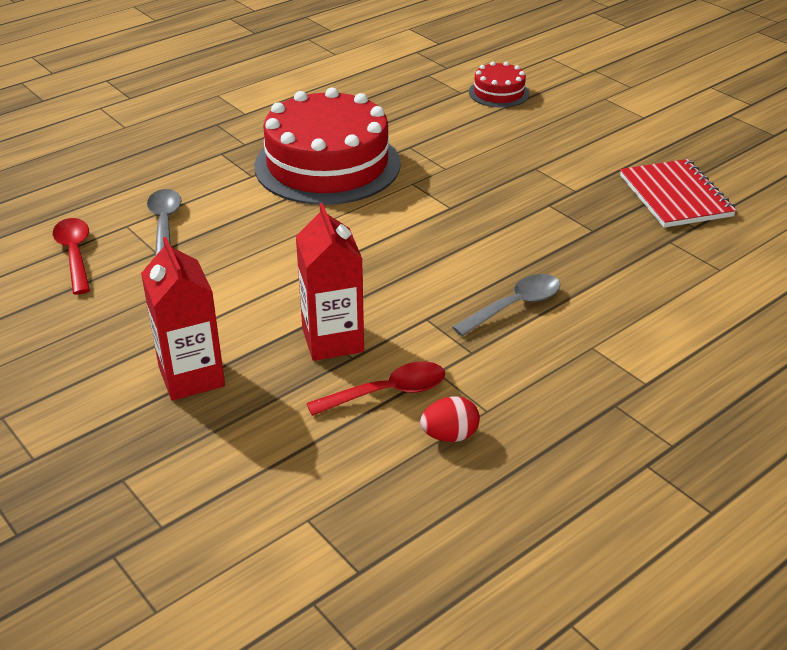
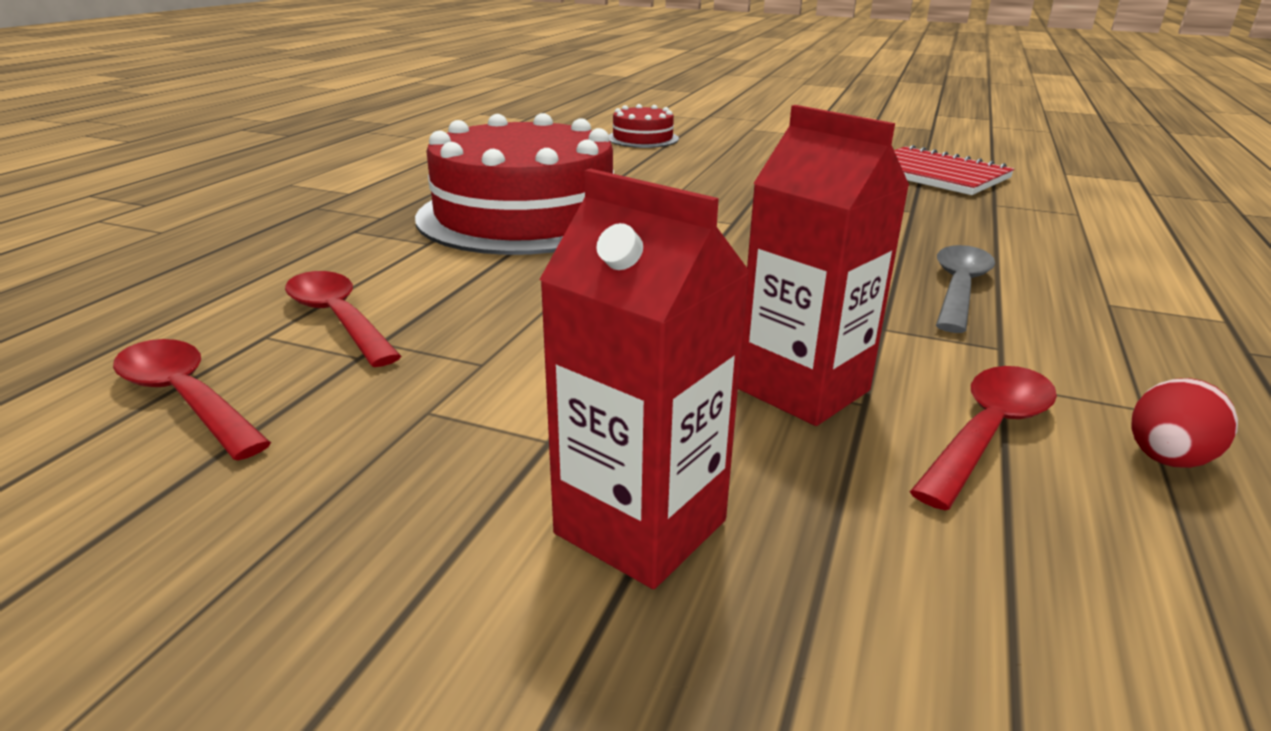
camera: 30 degrees left, 10 degrees down
grey spoon [147,189,182,256] -> red spoon [285,271,401,367]

